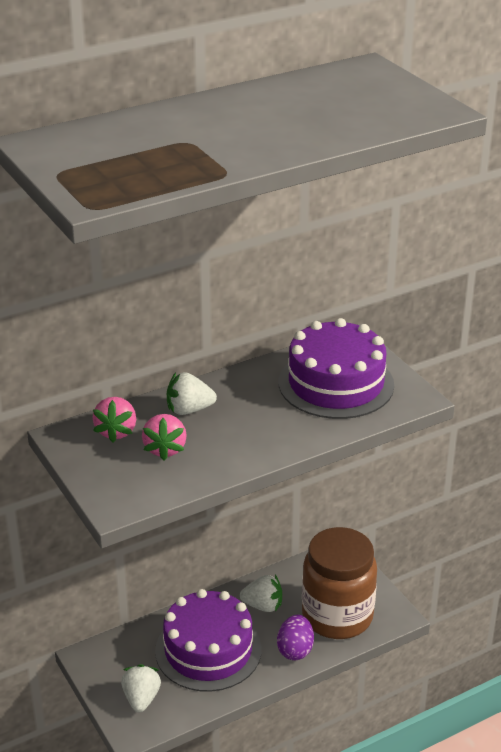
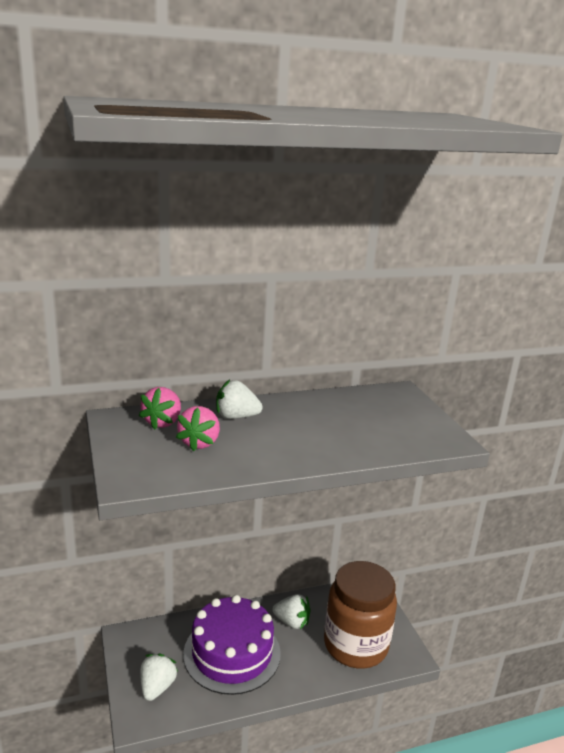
camera: 10 degrees right, 10 degrees down
purple egg [277,615,314,661] -> none
purple cake [279,318,394,419] -> none

